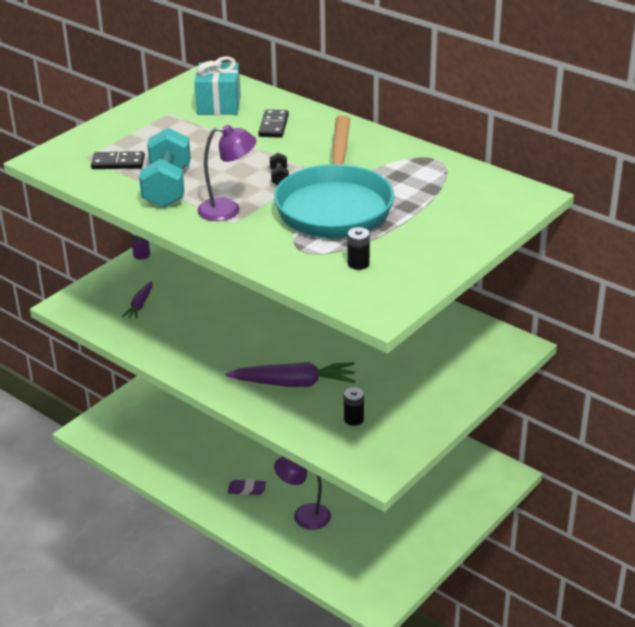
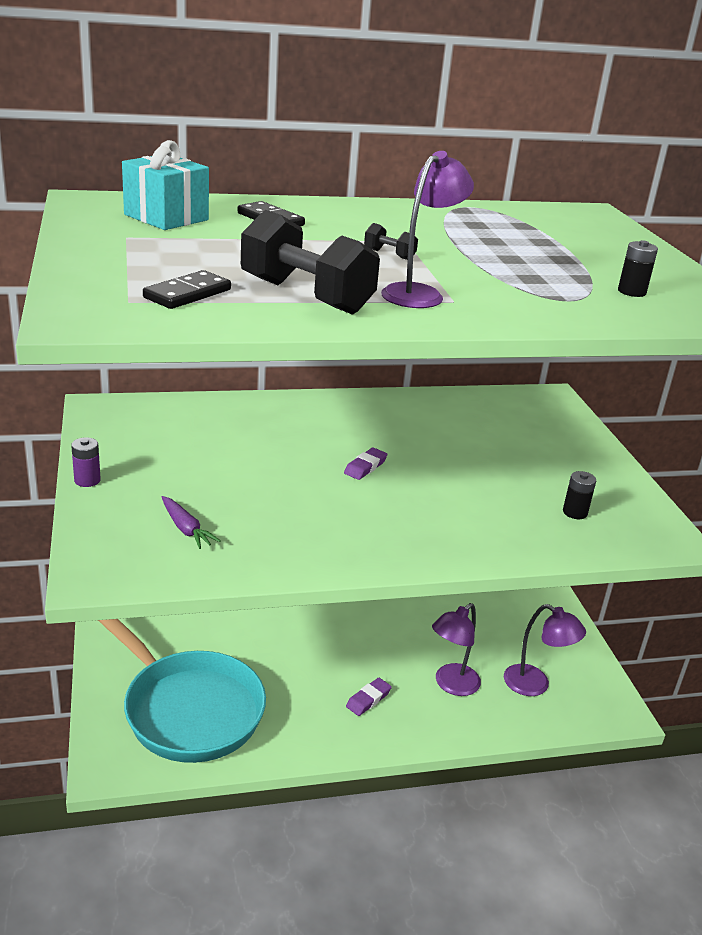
camera: 55 degrees left, 5 degrees down
turquoise dumbbell [139,128,191,208] -> black dumbbell [241,210,380,315]
purple carrot [225,362,355,387] -> none
turquoise pan [274,115,394,238] -> turquoise pan moved to [98,619,266,763]
none -> purple eraser [344,448,387,480]
none -> purple lamp [504,604,586,696]

